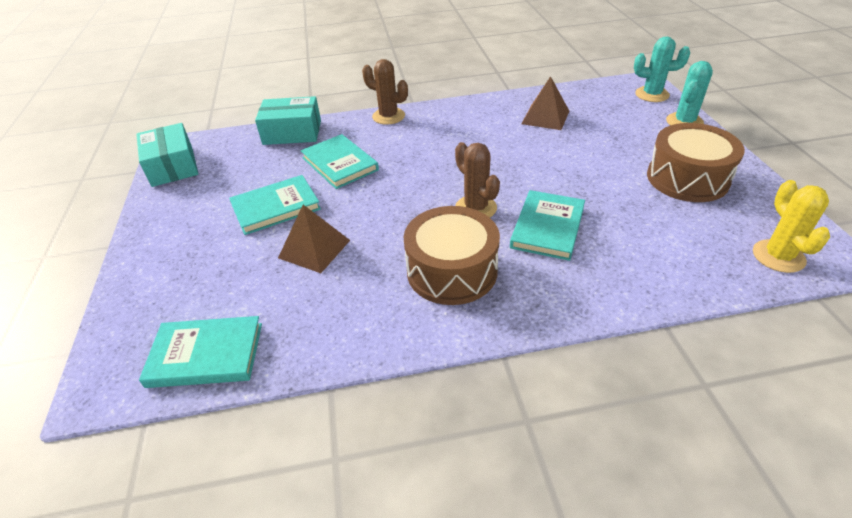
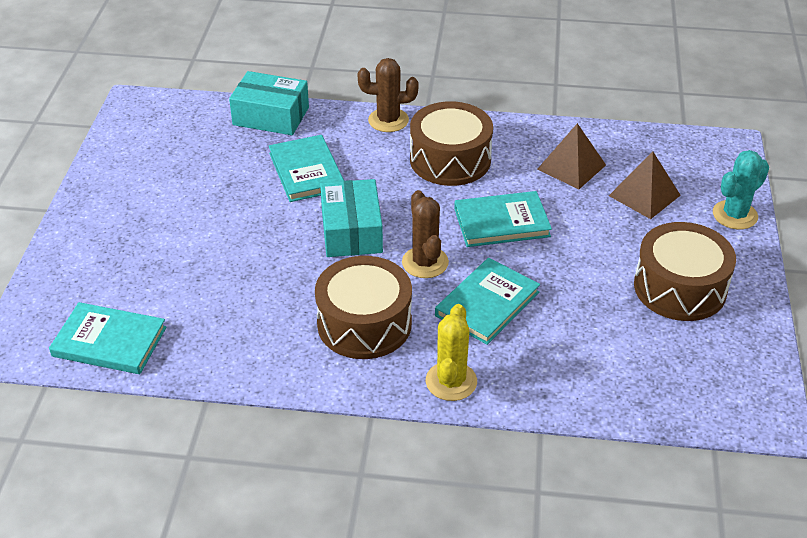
camera: 15 degrees right, 0 degrees up
turquoise box [136,123,198,187] -> turquoise box moved to [320,179,383,257]
turquoise book [229,175,321,235] -> turquoise book moved to [454,191,552,247]
brown pyramid [278,205,350,273] -> brown pyramid moved to [609,152,681,219]
brown cactus [362,59,408,125] -> brown cactus turned 45 degrees counterclockwise [358,58,418,132]
turquoise cactus [634,36,690,102] -> none
yellow cactus [753,180,830,273] -> yellow cactus moved to [425,304,477,401]
none -> brown drum [410,101,493,186]

